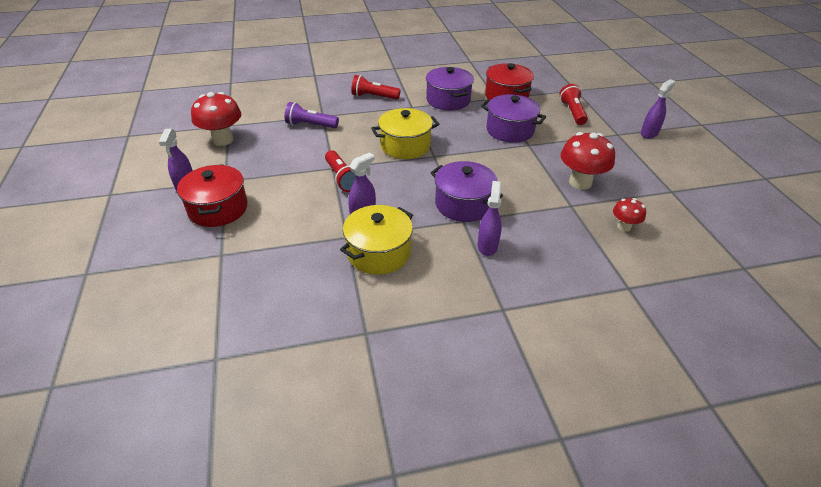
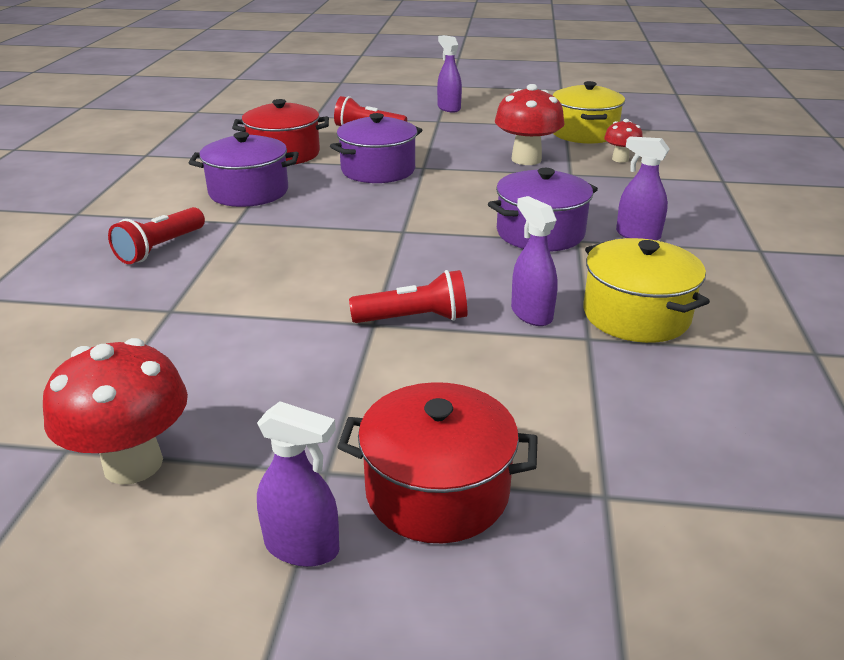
camera: 70 degrees left, 10 degrees down
purple flashlight [285,102,339,129] -> none
yellow pot [371,108,439,159] -> yellow pot moved to [553,81,625,144]

